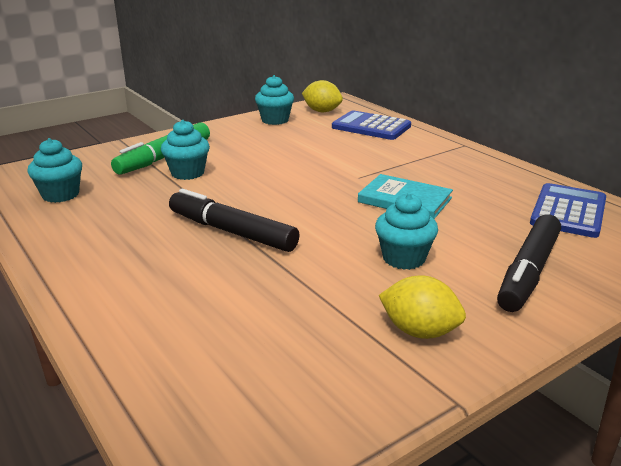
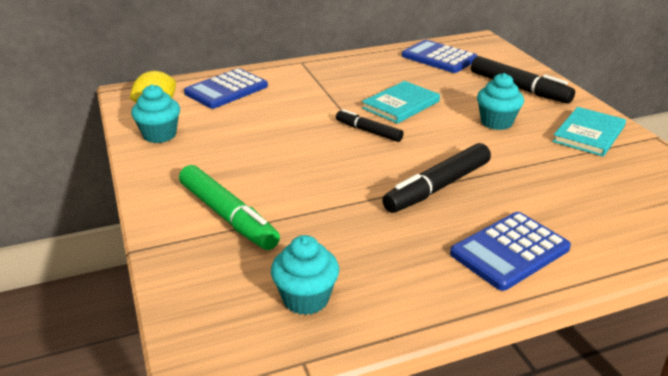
camera: 75 degrees left, 5 degrees up
turquoise cupcake [161,120,210,180] -> none
yellow lemon [379,275,466,339] -> turquoise book [552,107,626,157]
none -> black marker [336,109,404,142]
none -> blue calculator [450,212,571,291]

